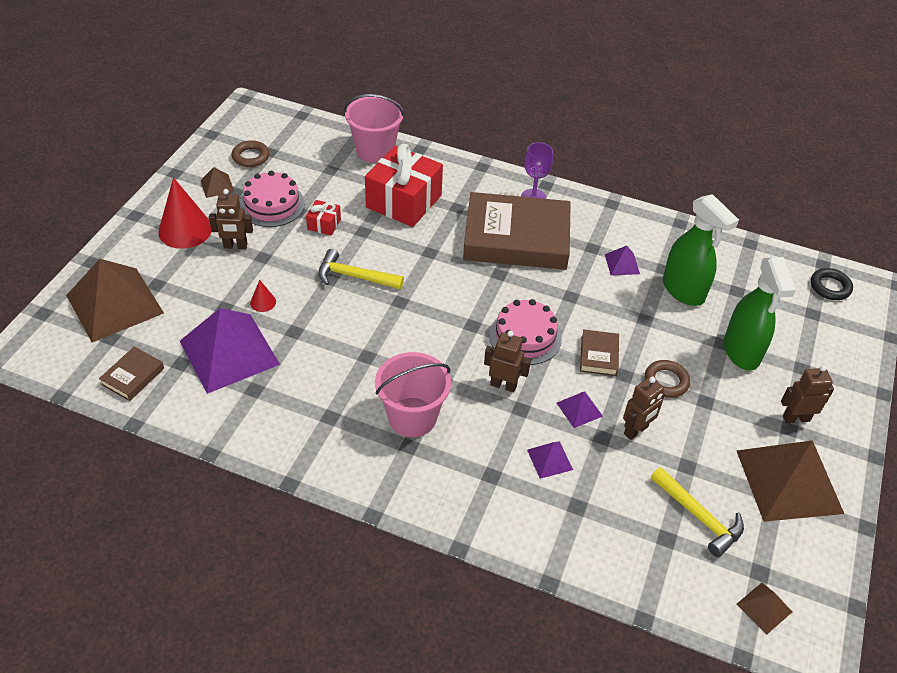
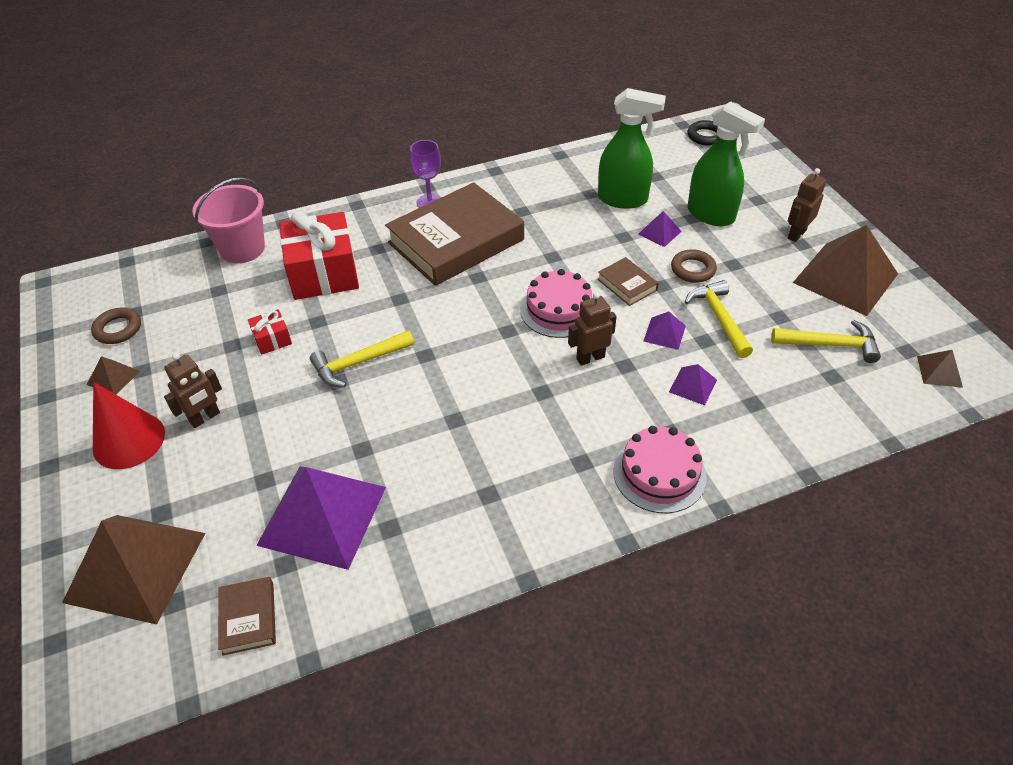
camera: 40 degrees left, 0 degrees up
pink cake [240,171,305,227] -> pink cake moved to [613,426,707,513]
red cone [250,280,276,312] -> none
pink bucket [375,352,451,437] -> none
purple pyramid [605,246,640,275] -> purple pyramid moved to [638,211,682,247]
brown robot [623,377,665,440] -> yellow hammer [685,280,753,358]

